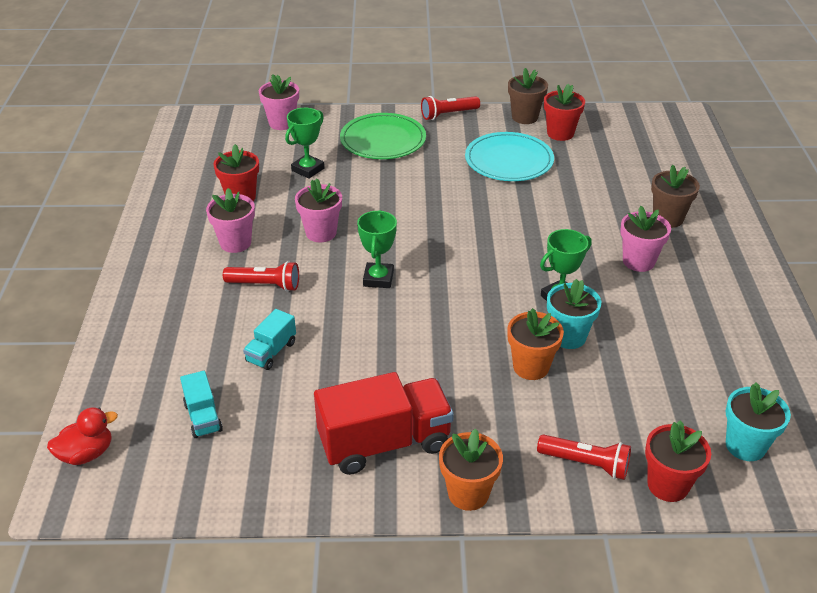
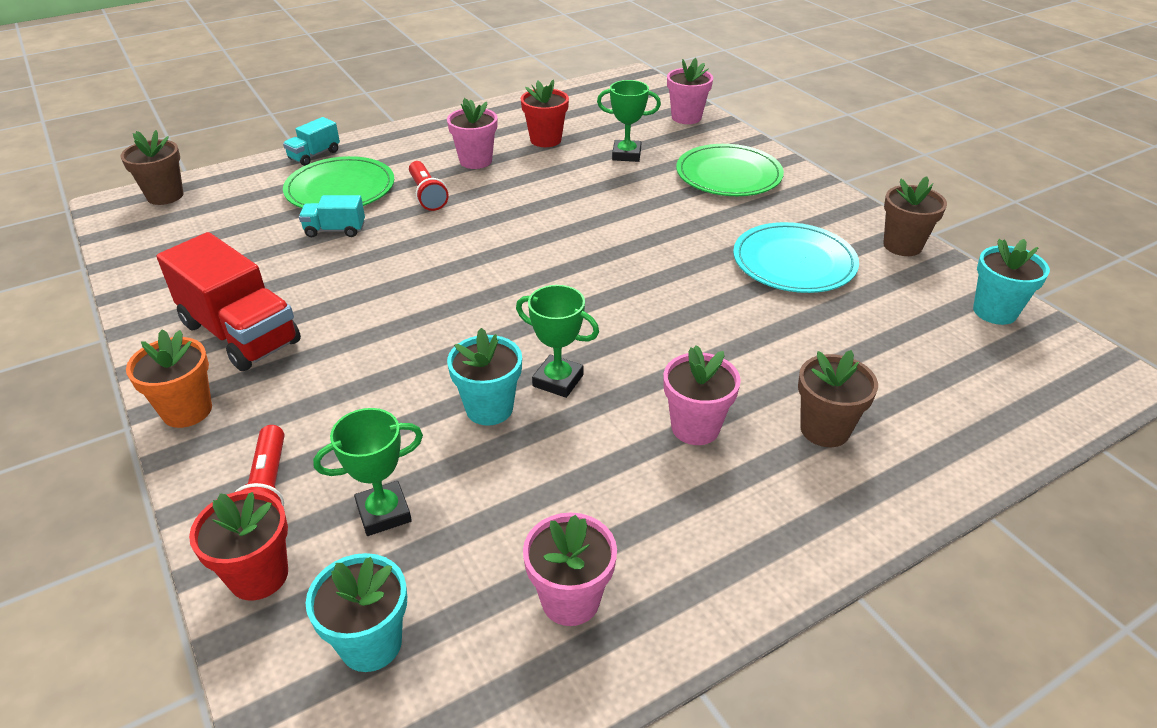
camera: 60 degrees right, 0 degrees up
red duck [47,407,118,465] -> brown flower pot [121,130,183,205]
turquoise truck [180,371,223,438] -> turquoise truck moved to [283,117,340,166]
pink flower pot [295,178,342,242] -> pink flower pot moved to [523,513,617,626]
green trophy [357,210,397,288] -> green trophy moved to [313,408,423,536]
red flashlight [421,96,480,120] -> none
orange flower pot [508,308,564,380] -> none
red flower pot [544,84,585,141] -> none
none -> green plate [283,156,394,208]
none -> turquoise flower pot [973,239,1050,325]

